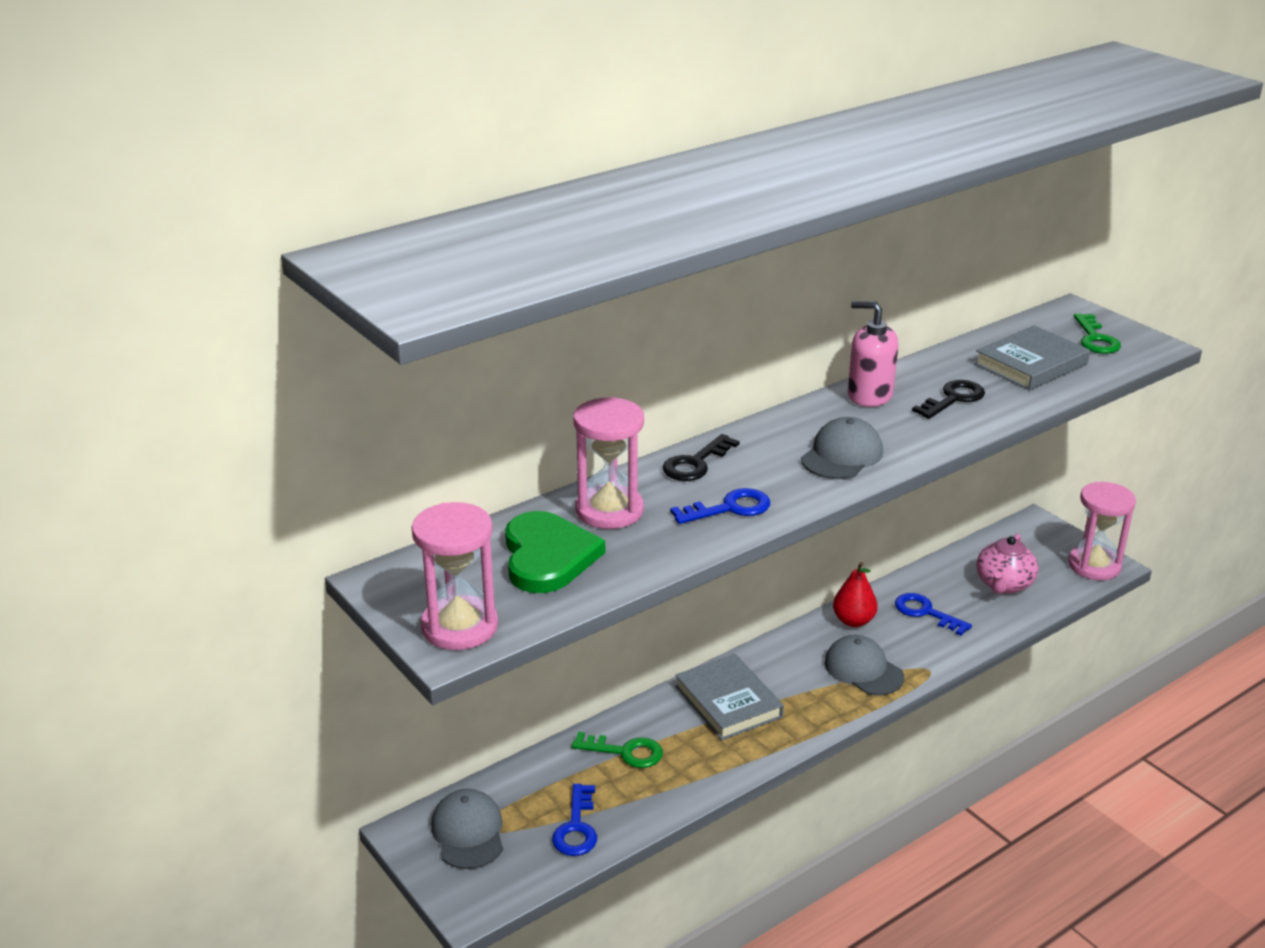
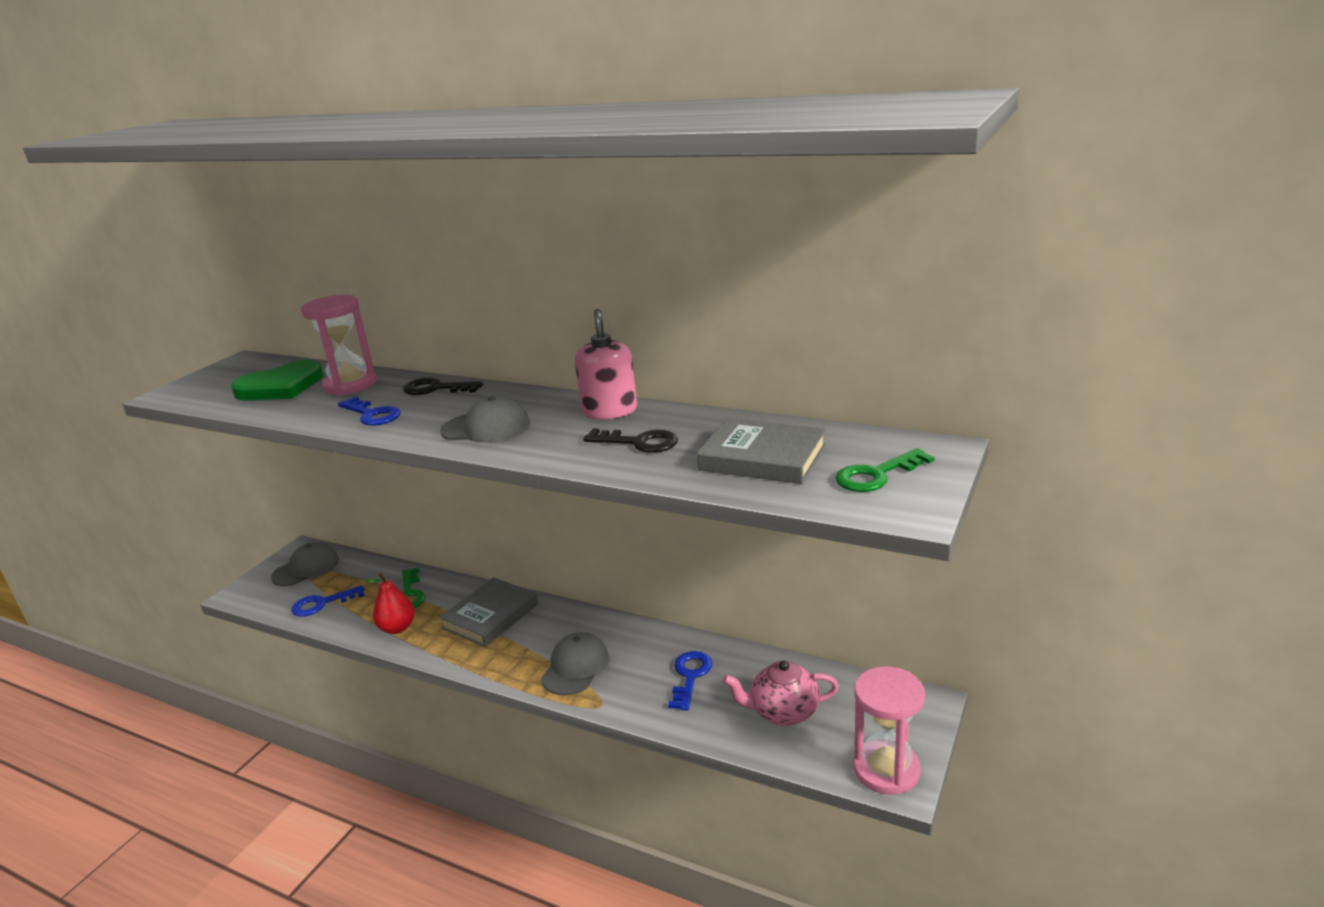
camera: 65 degrees right, 5 degrees down
pink hourglass [412,502,498,650] -> none
red pear [833,562,878,627] -> red pear moved to [365,573,415,634]

